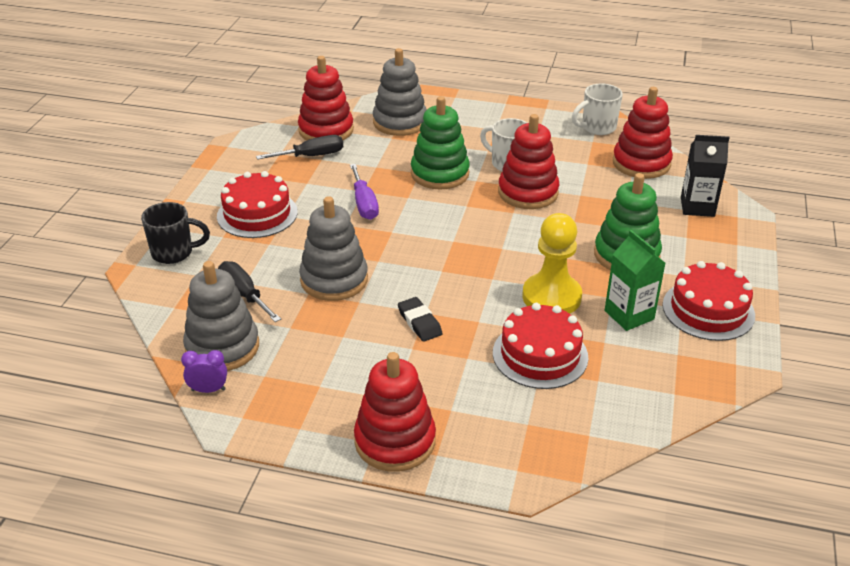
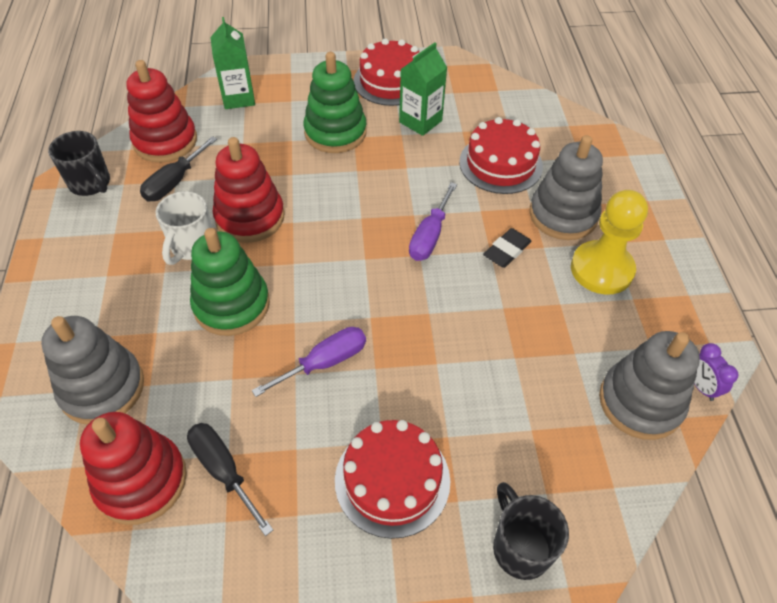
camera: 110 degrees left, 15 degrees up
black screwdriver [218,261,281,322] -> black screwdriver moved to [140,136,217,201]
grey stacking toy [299,196,368,301] -> grey stacking toy moved to [529,135,603,240]
red stacking toy [354,352,436,472] -> none
yellow pawn [523,213,582,314] -> yellow pawn moved to [571,190,648,295]
white mug [572,83,623,135] -> black mug [48,131,110,196]
black carton [681,135,729,217] -> green carton [210,17,255,109]
none -> purple screwdriver [409,182,457,261]

